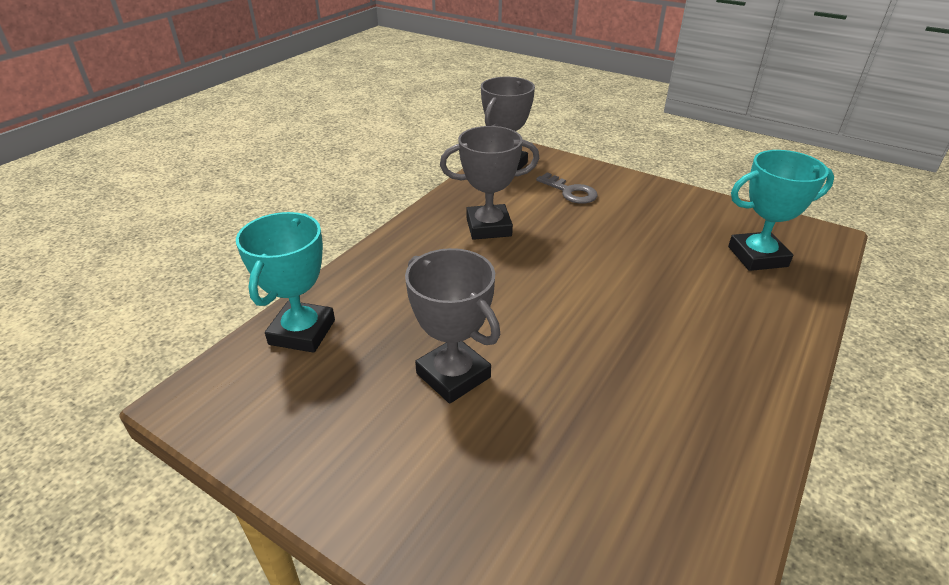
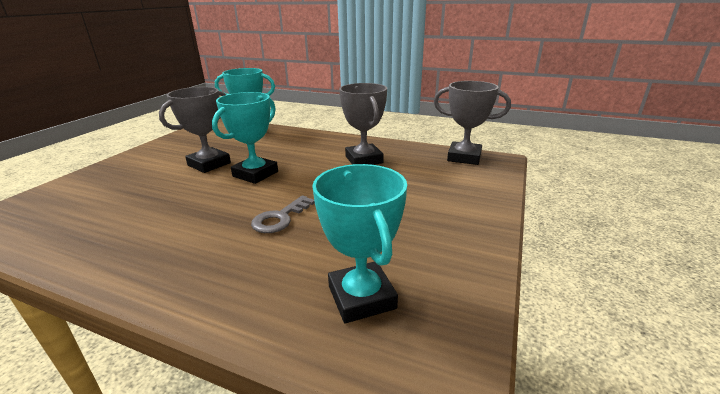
camera: 80 degrees right, 10 degrees down
grey key [536,172,597,204] -> grey key moved to [251,195,315,233]
none -> turquoise trophy [212,92,278,184]

